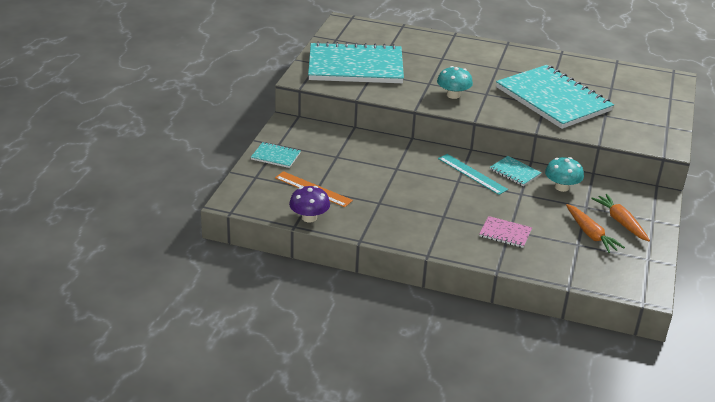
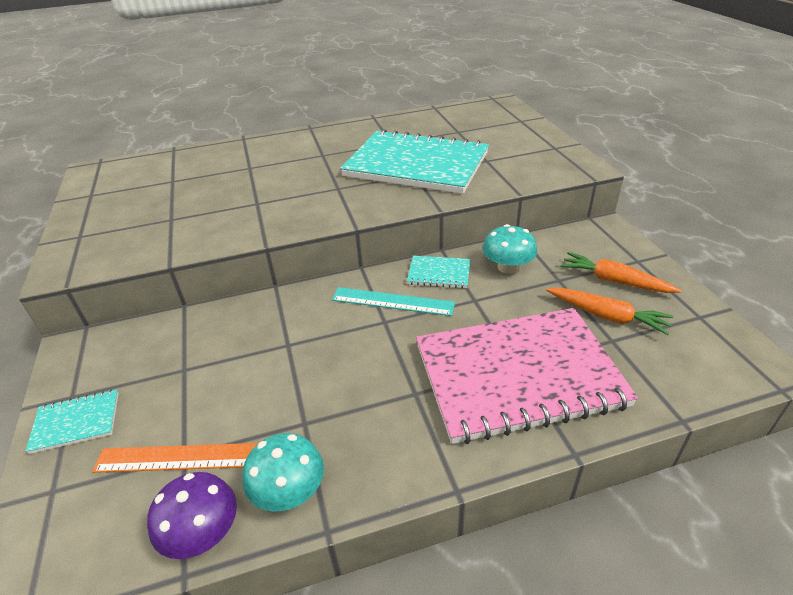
camera: 30 degrees left, 5 degrees up
turquoise notebook [308,41,404,83] -> none
turquoise mushroom [437,66,473,99] -> turquoise mushroom moved to [242,433,324,512]
pink notebook [479,216,532,248] -> pink notebook [416,308,638,444], size x2.43

